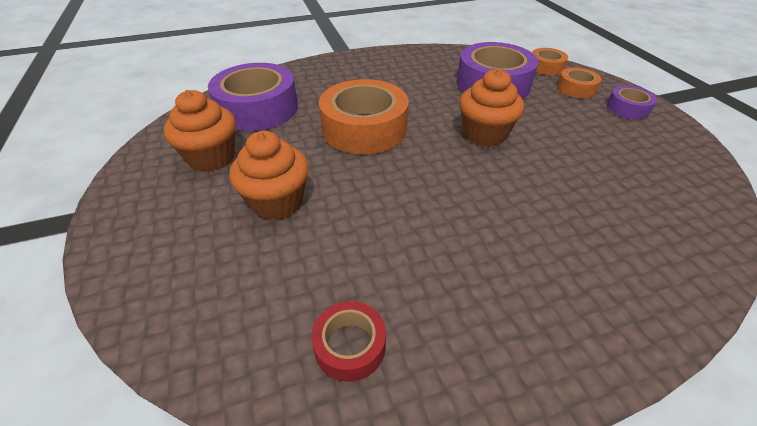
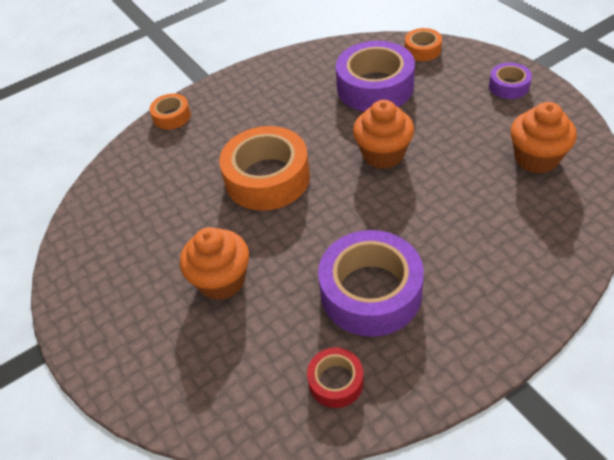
camera: 10 degrees left, 5 degrees up
orange cupcake [163,90,236,172] -> orange cupcake moved to [511,102,577,173]
purple tape [208,63,298,131] -> purple tape moved to [318,230,424,337]
orange tape [557,67,601,98] -> orange tape moved to [149,93,191,130]

